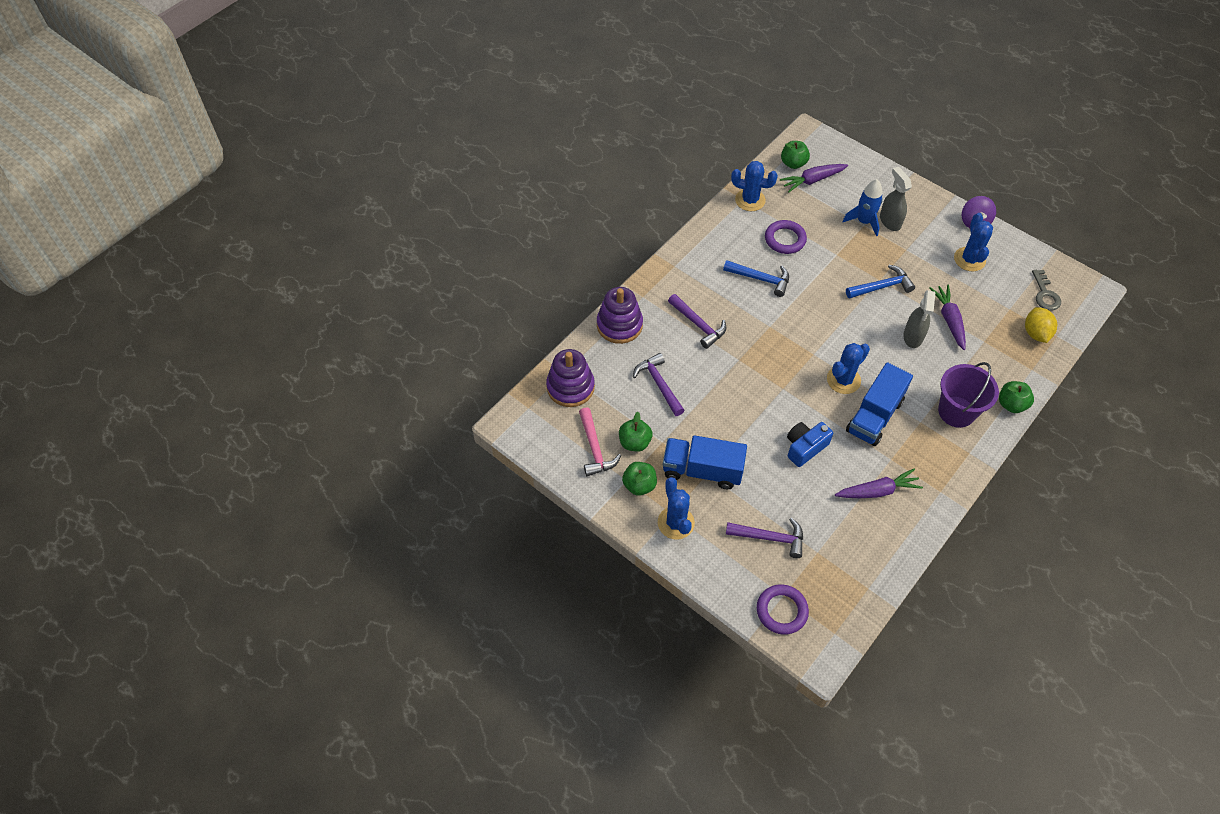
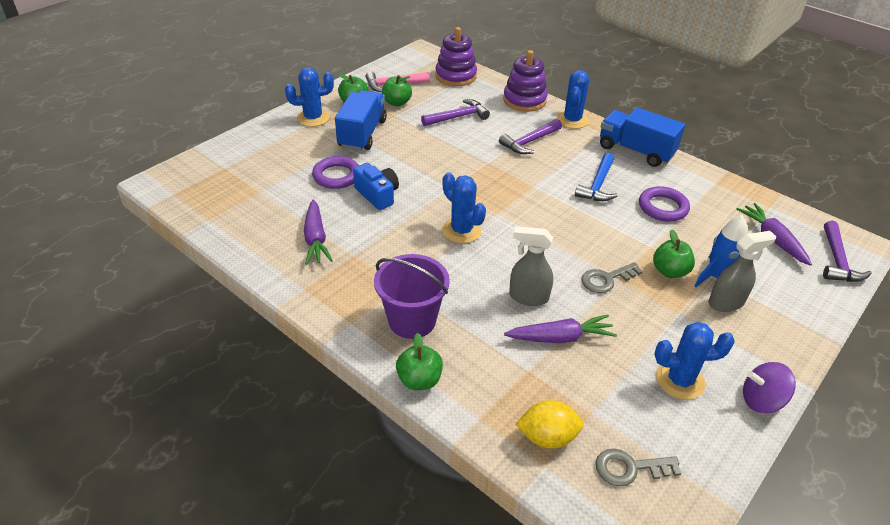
camera: 90 degrees right, 15 degrees down
purple hammer [726,518,803,558] -> purple hammer moved to [823,220,872,282]
blue cactus [731,161,778,211] -> blue cactus moved to [556,70,589,129]
purple ring [757,584,809,635] -> purple ring moved to [312,156,359,189]
green apple [781,141,810,169] -> green apple moved to [653,229,695,278]
blue hammer [846,265,915,299] -> grey key [581,262,643,293]
blue truck [846,362,913,446] -> blue truck moved to [600,108,685,167]

